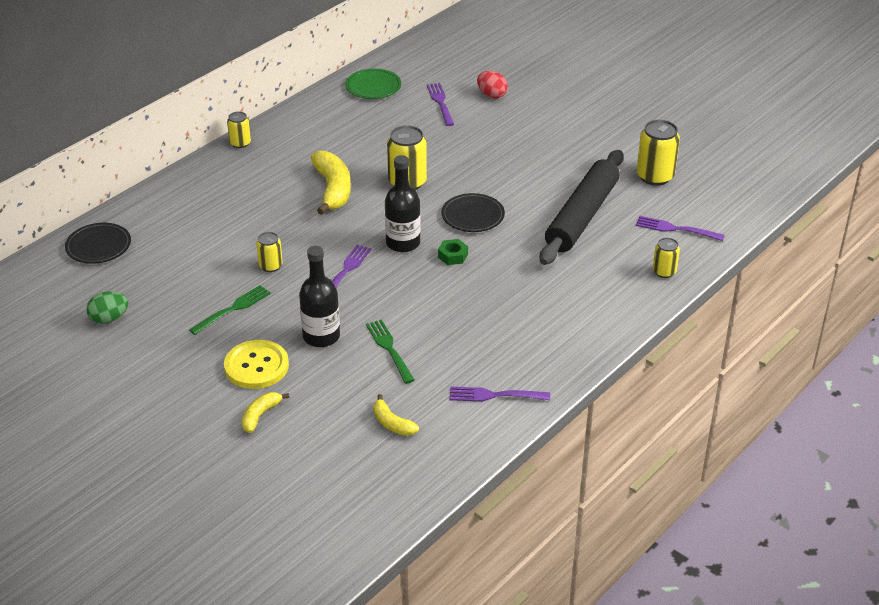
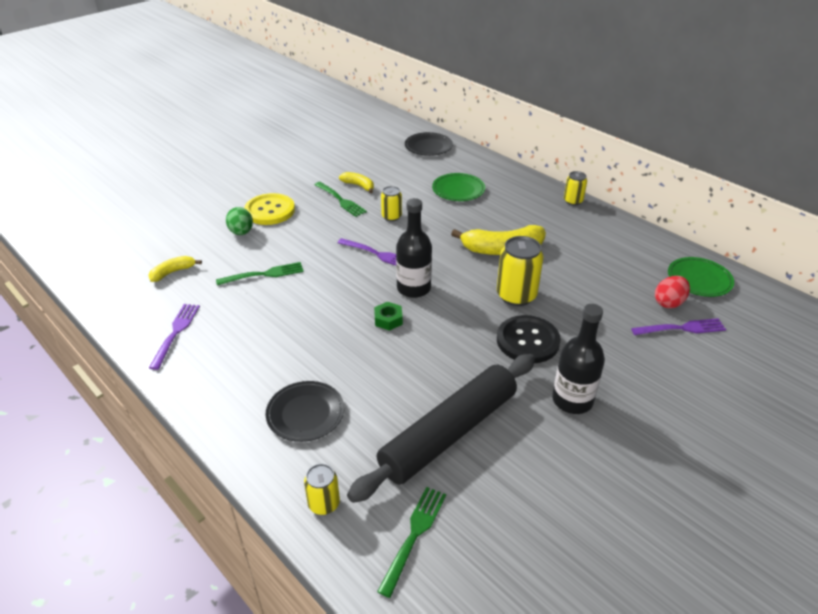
camera: 95 degrees right, 0 degrees up
green egg [86,292,129,324] -> green egg moved to [226,207,253,235]
yellow banana [242,392,289,433] -> yellow banana moved to [339,172,374,193]
black bottle [299,246,340,347] -> black bottle moved to [552,304,605,414]
black plate [441,193,505,232] -> black plate moved to [266,381,344,442]
red egg [477,71,508,99] -> red egg moved to [655,276,690,308]
black rolling pin [540,150,623,265] -> black rolling pin turned 75 degrees counterclockwise [347,354,535,503]
purple fork [636,216,725,241] -> green fork [377,487,446,598]
yellow can [637,120,680,186] -> none
none -> green plate [432,173,485,201]
none -> black button [497,315,561,363]

